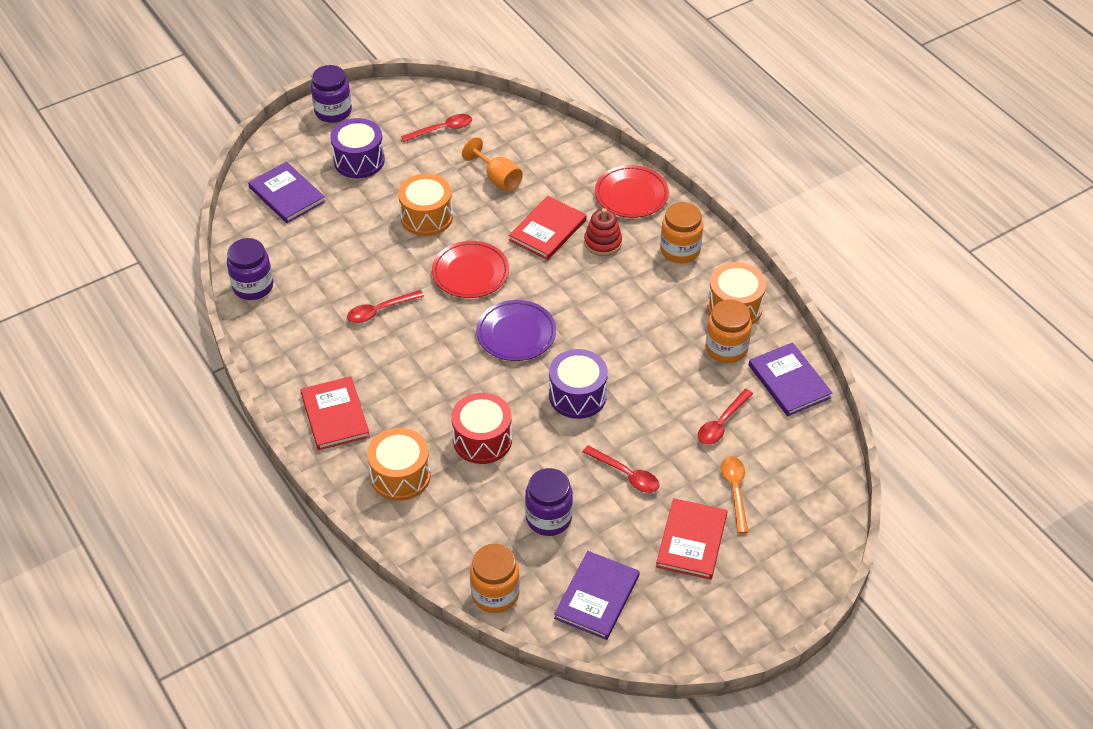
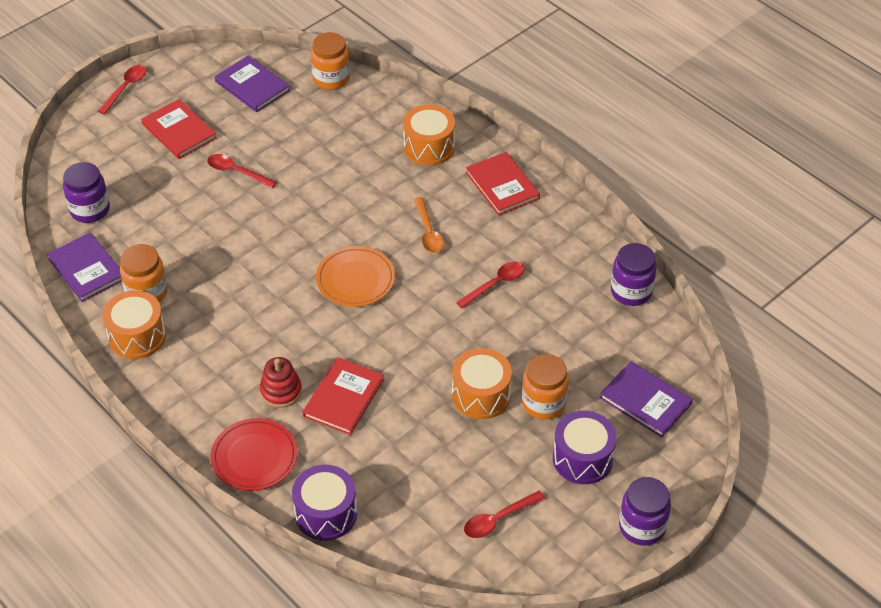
camera: 170 degrees right, 0 degrees up
red plate [432,241,509,298] -> none
red drum [451,393,512,464] -> none
orange goblet [462,137,523,192] -> none
purple plate [476,300,556,361] -> orange plate [316,246,395,307]
purple jar [525,468,573,536] -> purple jar moved to [63,162,110,223]
purple drum [549,349,608,419] -> purple drum moved to [292,465,357,541]
purple book [554,551,640,640] -> purple book turned 60 degrees counterclockwise [215,55,290,112]
red book [656,498,727,580] -> red book turned 45 degrees counterclockwise [141,99,217,159]
orange jar [660,202,703,263] -> orange jar moved to [522,354,569,420]
red spoon [698,389,753,445] -> red spoon moved to [98,65,146,114]
orange spoon [721,456,748,533] -> orange spoon moved to [414,197,444,253]

